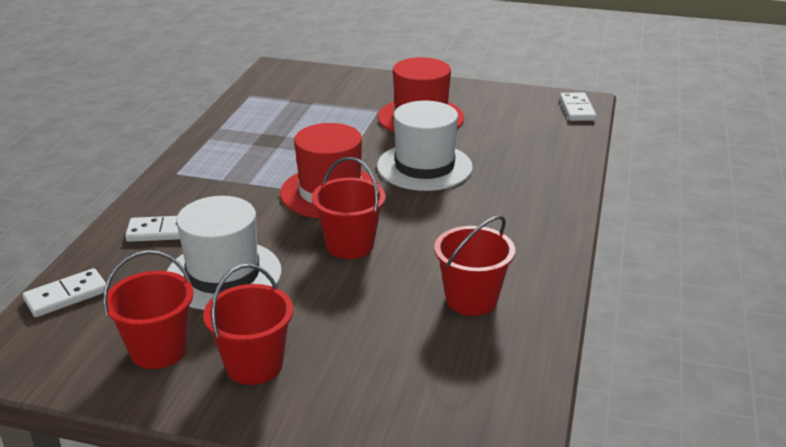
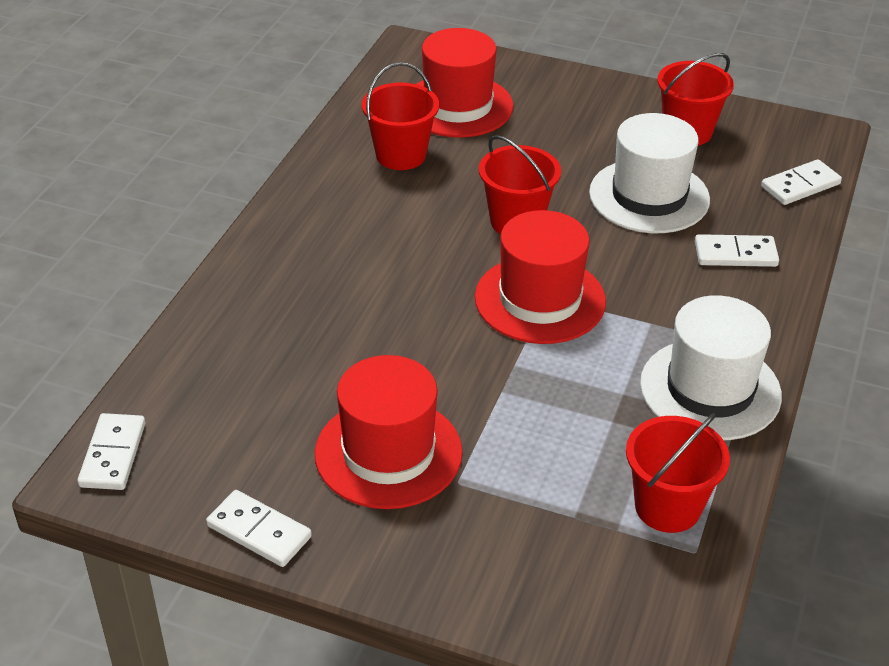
camera: 175 degrees left, 10 degrees up
red bucket [203,264,293,385] -> red bucket moved to [626,413,730,533]
white hat [377,101,473,191] -> white hat moved to [640,295,782,440]
none -> white domino [206,490,312,567]
none -> red hat [417,28,513,138]

